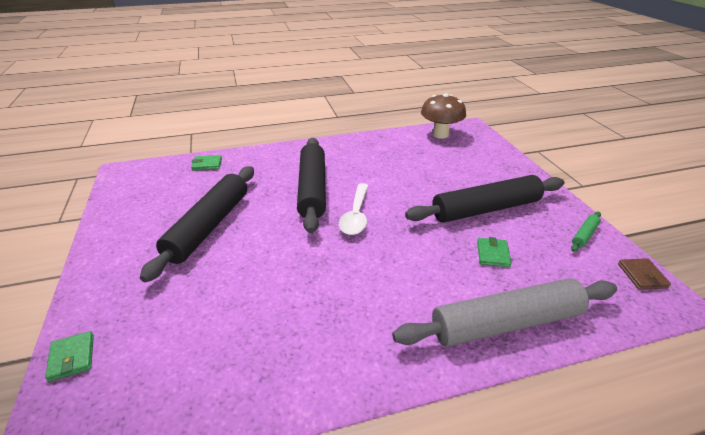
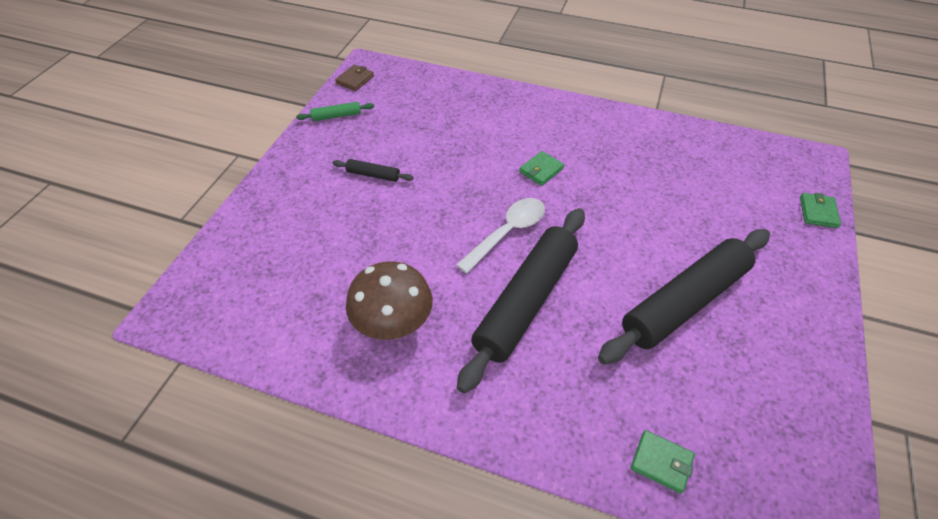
camera: 145 degrees left, 15 degrees up
grey rolling pin [392,278,617,347] -> none
black rolling pin [405,175,564,223] -> black rolling pin [333,159,414,182], size x0.41
brown mushroom [421,93,466,139] -> brown mushroom moved to [346,261,433,340]
green wallet [477,237,512,267] -> green wallet moved to [519,151,564,186]

